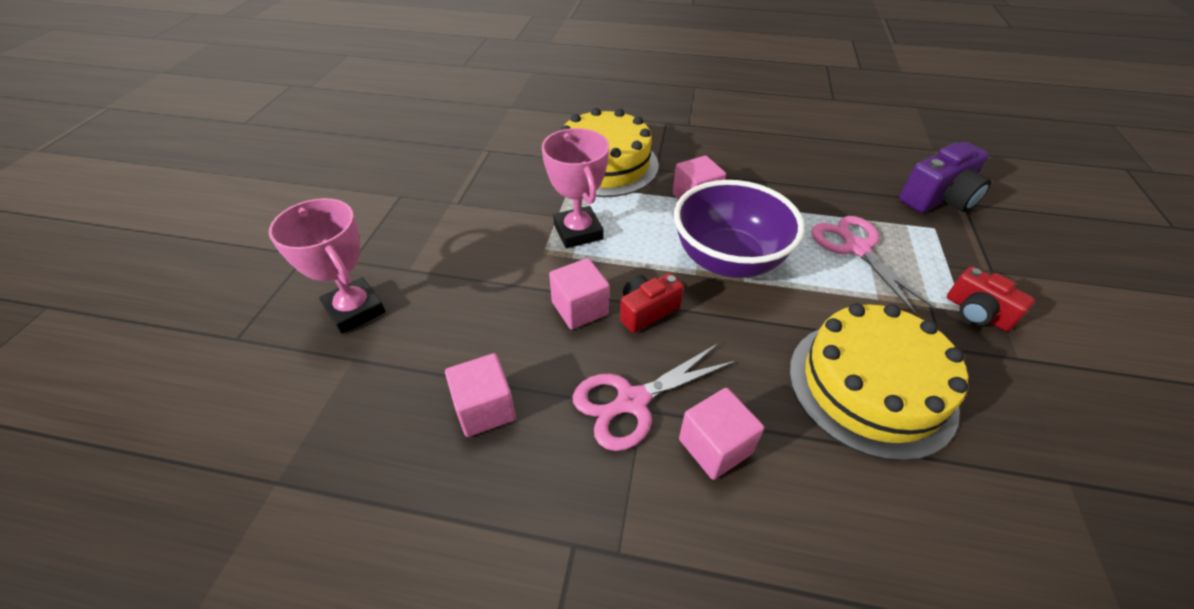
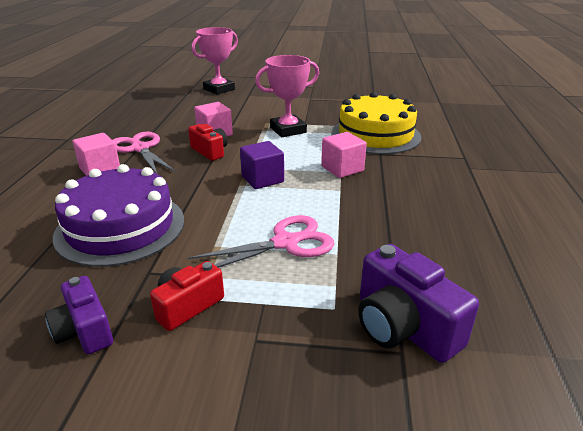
camera: 85 degrees right, 15 degrees down
pink cube [445,353,516,437] -> none
purple bowl [674,180,805,278] -> purple cube [240,141,284,189]
yellow cake [789,303,968,461] -> purple cake [53,164,184,267]
none -> purple camera [45,276,113,354]

